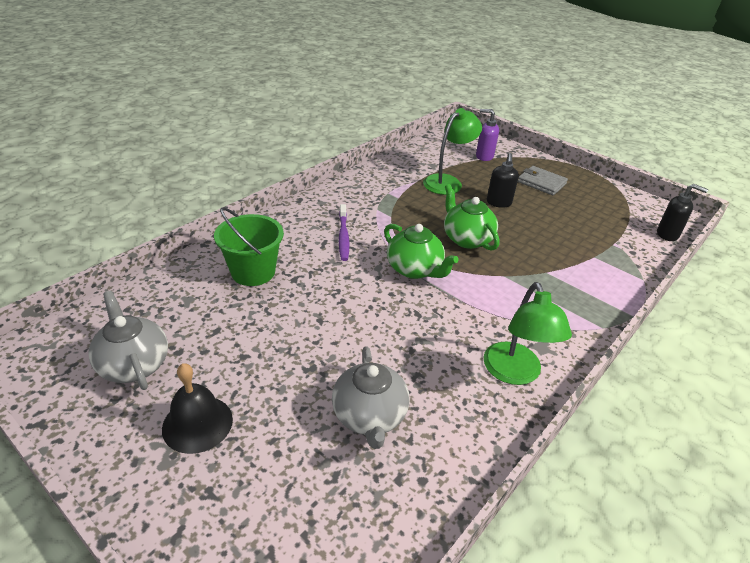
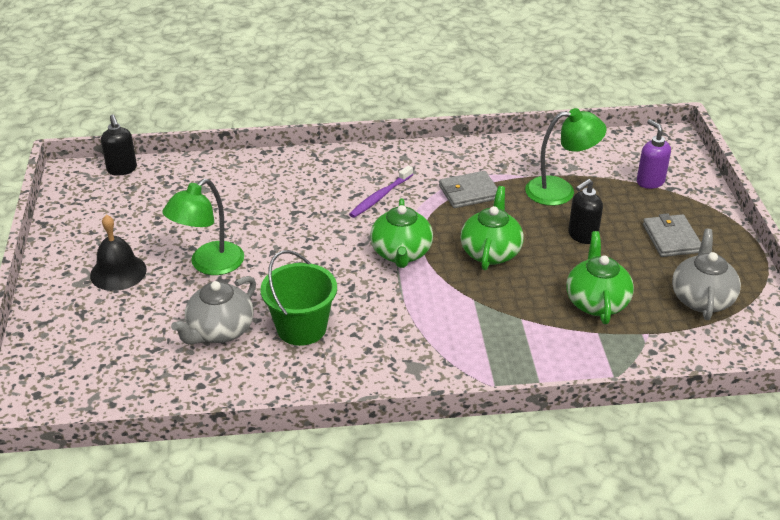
camera: 45 degrees right, 0 degrees up
grey teapot [88,291,168,390] -> grey teapot moved to [672,229,741,320]
green bucket [214,207,284,286] -> green bucket moved to [260,250,337,346]
green lamp [484,282,572,385] -> green lamp moved to [162,179,244,275]
black soap dispenser [657,184,708,241] -> black soap dispenser moved to [101,115,137,176]
none -> grey wallet [439,171,498,208]
none -> green teapot [566,231,634,324]

